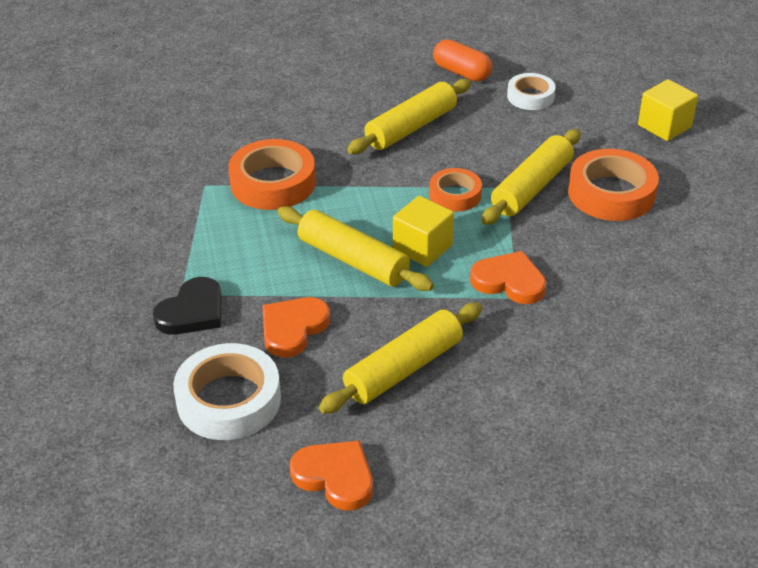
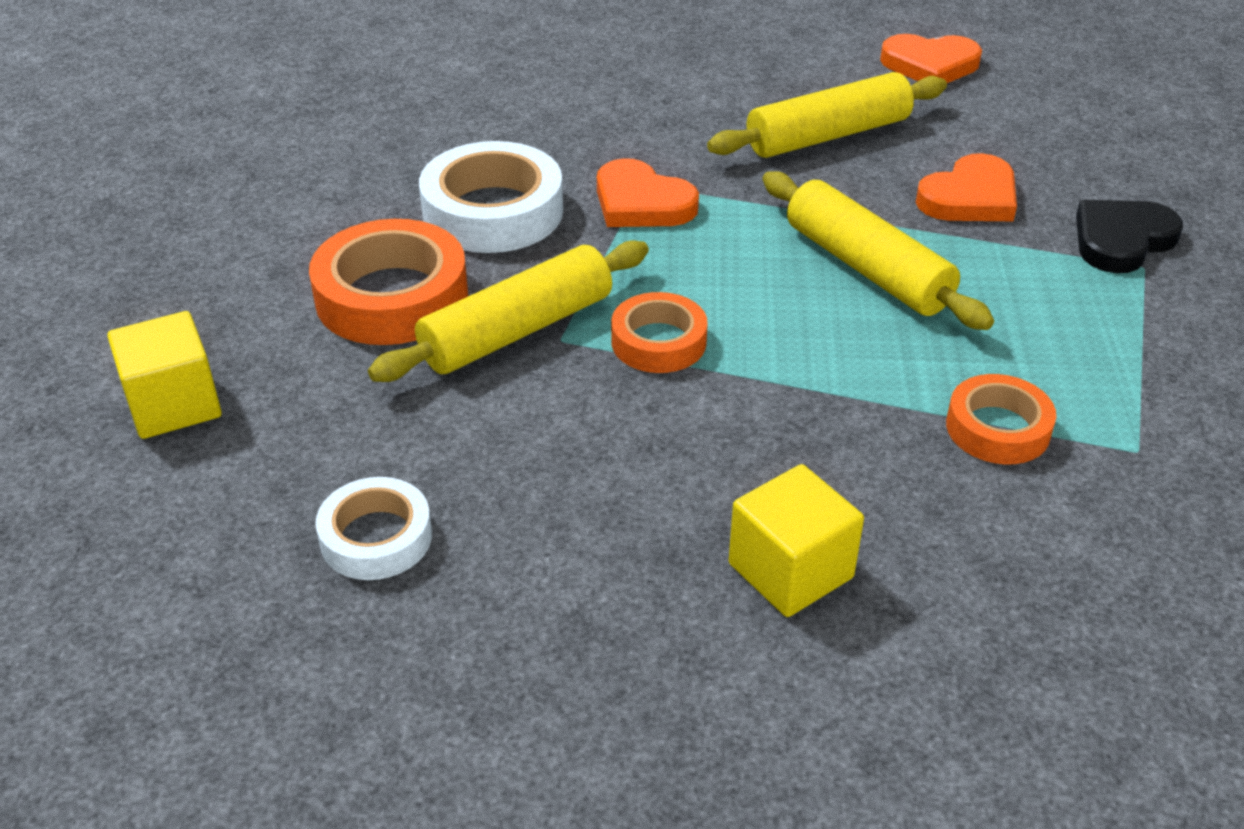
camera: 165 degrees left, 0 degrees up
white tape [173,343,281,440] -> white tape moved to [419,141,563,253]
orange tape [228,139,316,210] -> orange tape [946,374,1056,464], size x0.60
orange heart [290,440,373,511] -> orange heart turned 45 degrees counterclockwise [880,34,982,83]
yellow rolling pin [347,79,471,154] -> none
yellow cube [393,196,454,267] -> yellow cube moved to [729,464,864,617]
orange capsule [433,39,492,81] -> none

